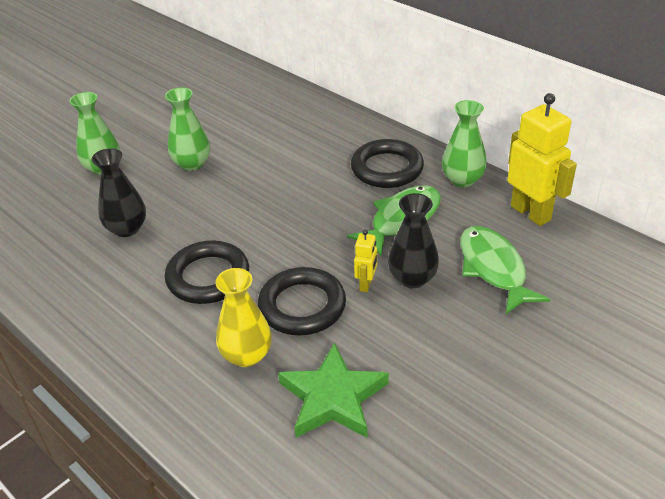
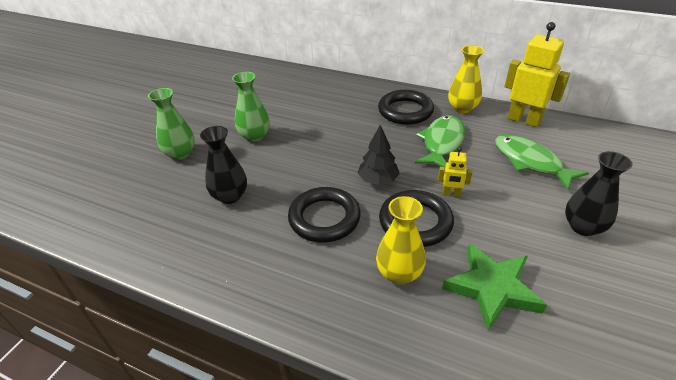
camera: 20 degrees left, 0 degrees up
yellow robot [354,230,377,292] -> yellow robot turned 105 degrees clockwise [438,147,473,197]
black vase [388,193,439,288] -> black vase moved to [565,151,633,236]
green vase [442,100,487,187] -> yellow vase [448,45,484,113]
none -> black tree [358,125,400,185]

